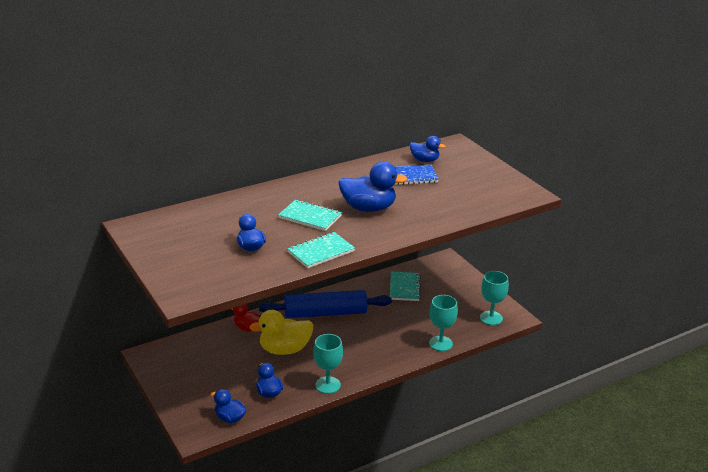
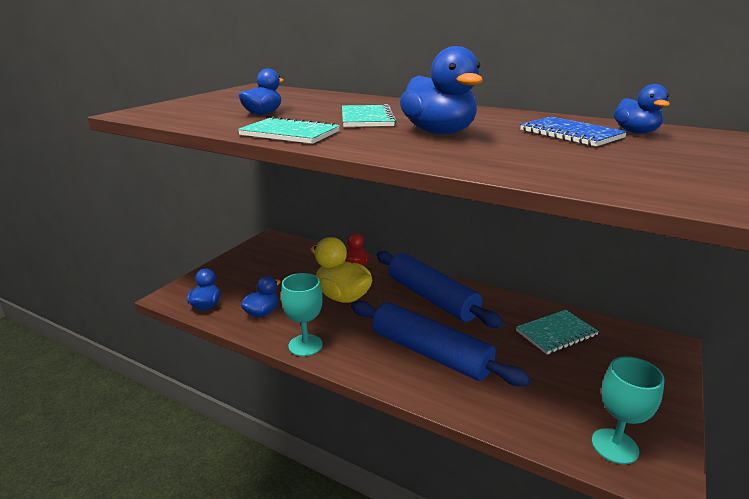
camera: 60 degrees right, 5 degrees down
turquoise goblet [429,295,458,351] -> none
none -> blue rolling pin [351,300,530,387]

